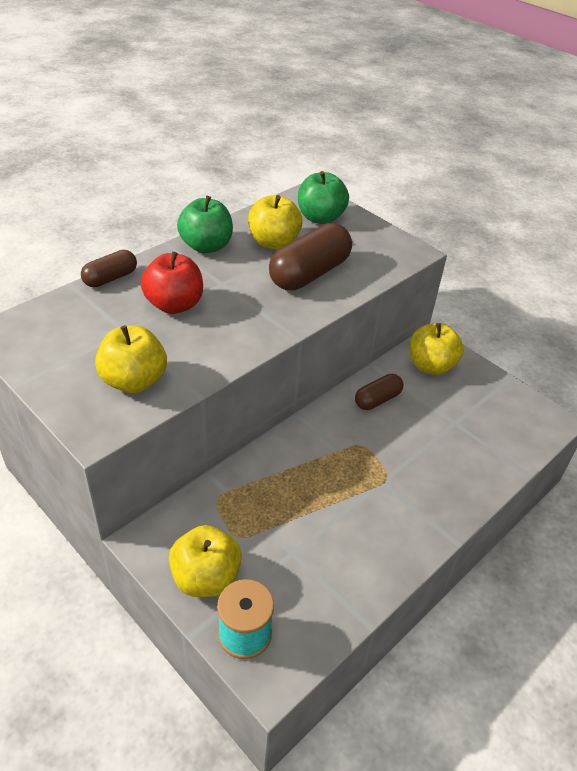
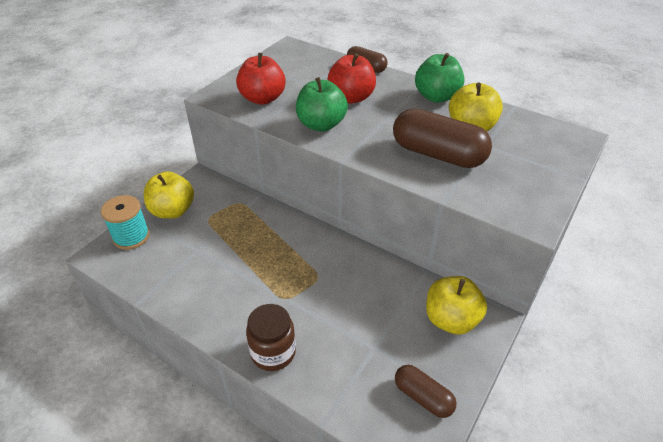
camera: 80 degrees right, 0 degrees up
yellow apple [95,325,167,393] -> red apple [236,53,286,105]
green apple [298,171,349,224] -> green apple moved to [296,77,348,132]
brown capsule [355,374,403,410] -> brown capsule moved to [395,365,457,418]
none -> brown jar [246,304,296,371]

